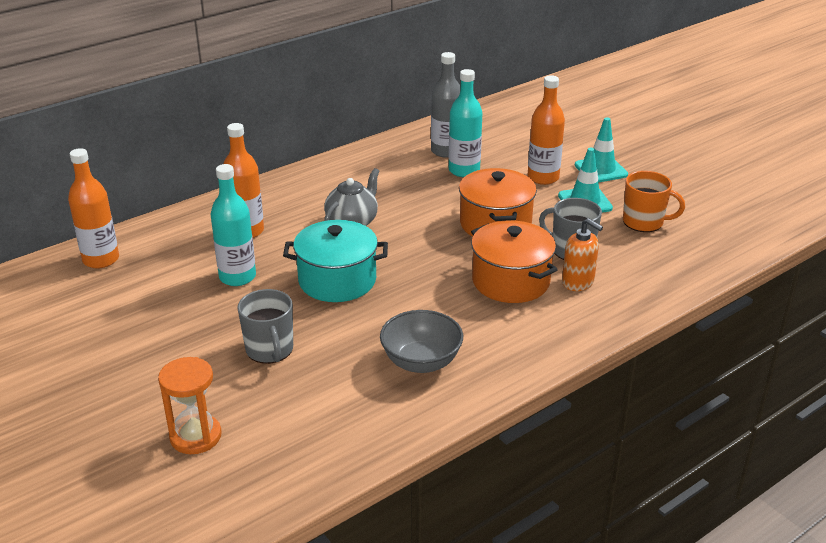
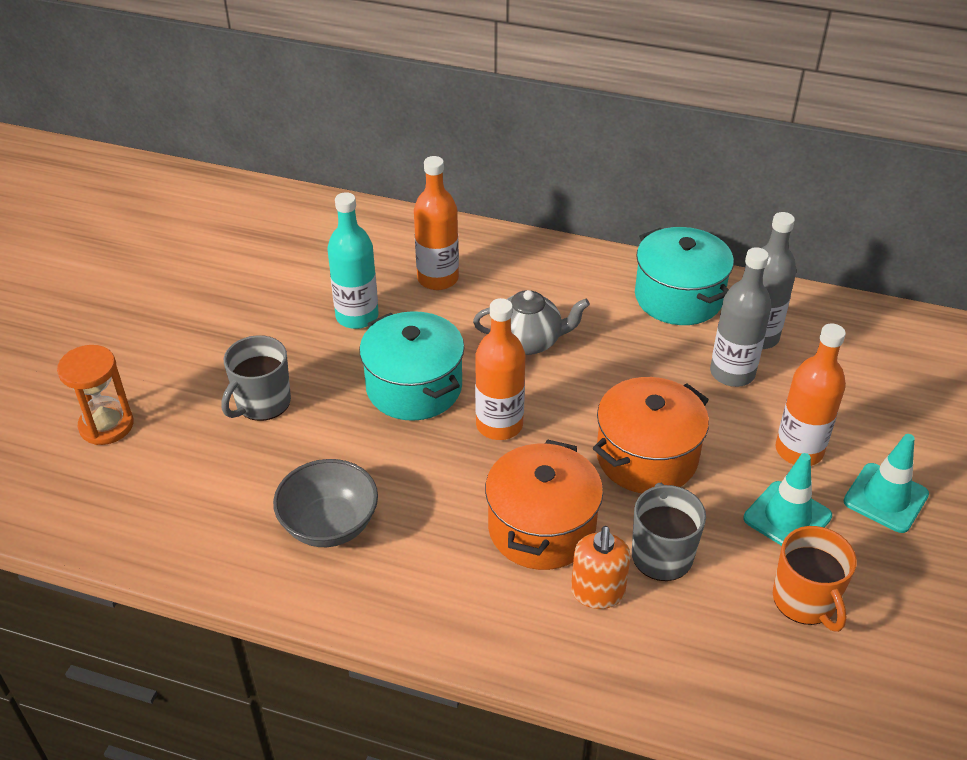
camera: 55 degrees right, 10 degrees up
orange bottle [68,148,119,268] -> orange bottle moved to [475,298,525,440]
turquoise bottle [449,69,482,177] -> grey bottle [710,247,772,387]
none -> turquoise pot [635,227,734,325]

